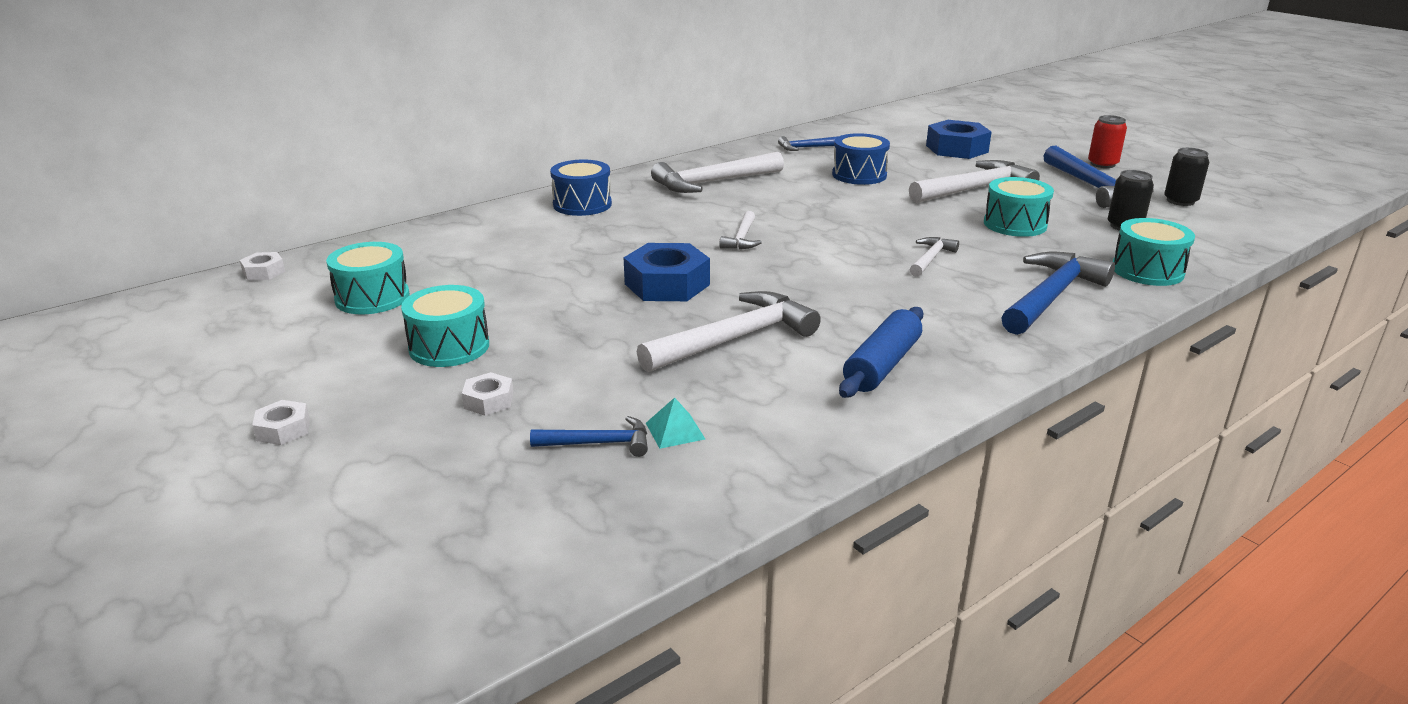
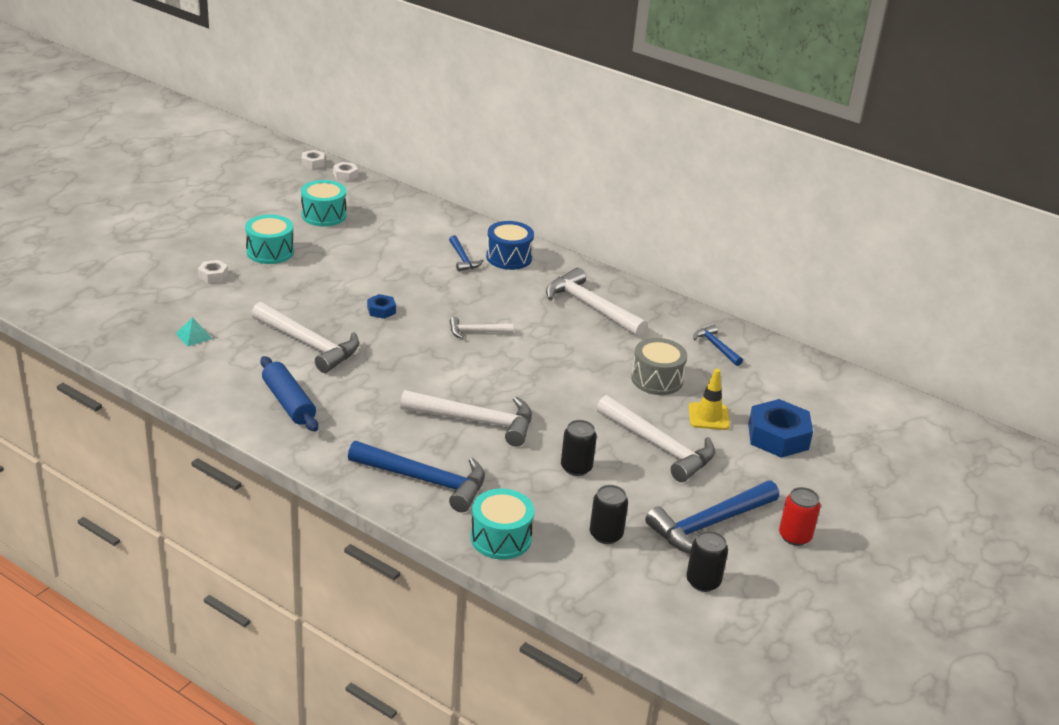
camera: 70 degrees right, 5 degrees up
white nut [252,400,310,445] -> white nut moved to [301,150,325,169]
blue hammer [530,416,648,457] -> blue hammer moved to [449,235,484,271]
blue nut [624,243,710,301] -> blue nut [367,294,396,319], size x0.50
blue drum [832,133,890,185] -> grey drum [631,338,687,395]
blue rolling pin [839,307,923,398] -> blue rolling pin turned 45 degrees clockwise [261,356,318,432]
white hammer [910,237,959,277] -> white hammer [400,390,532,447], size x1.91
turquoise drum [984,177,1054,237] -> black can [561,420,597,476]
none -> yellow traffic cone [689,369,730,430]

